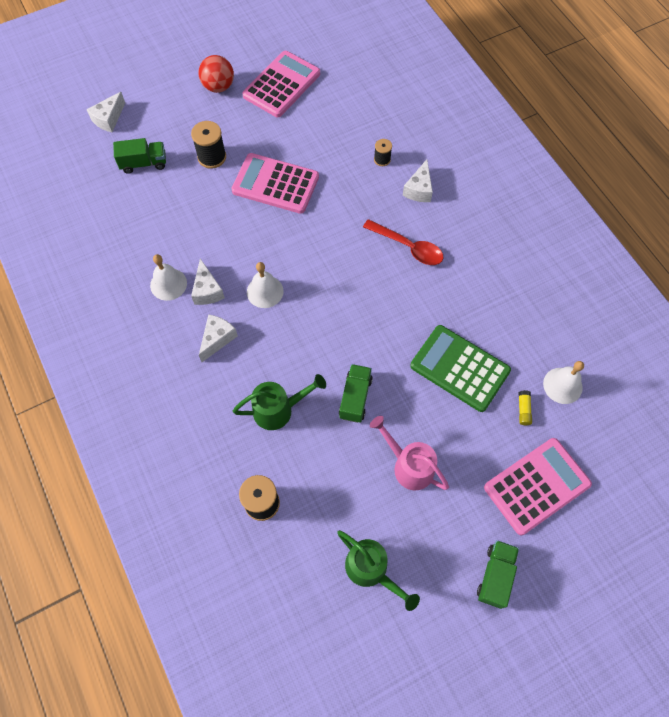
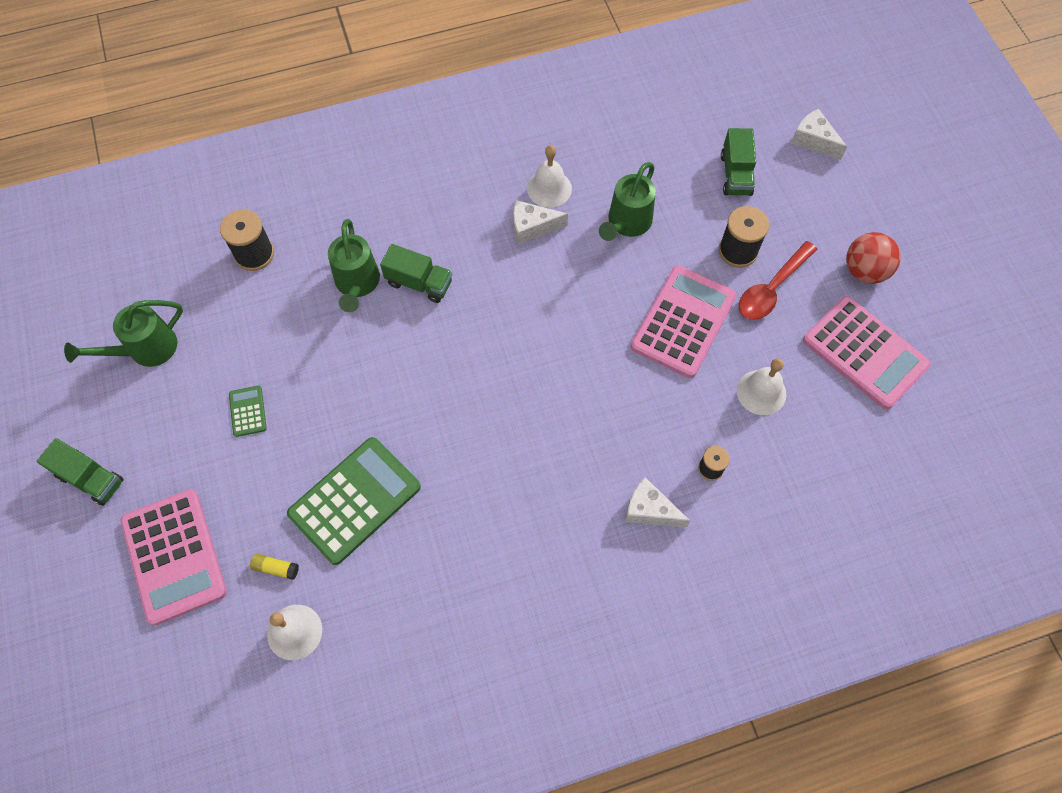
camera: 100 degrees right, 0 degrees up
white cheese [199,314,238,362] -> none
white bell [247,262,284,308] -> white bell moved to [737,358,786,415]
green truck [339,364,373,423] -> green truck moved to [380,244,452,303]
red spoon [363,219,443,265] -> red spoon moved to [739,241,818,320]
pink watering can [370,416,449,490] -> green calculator [229,386,267,437]
none -> green watering can [599,162,656,241]

